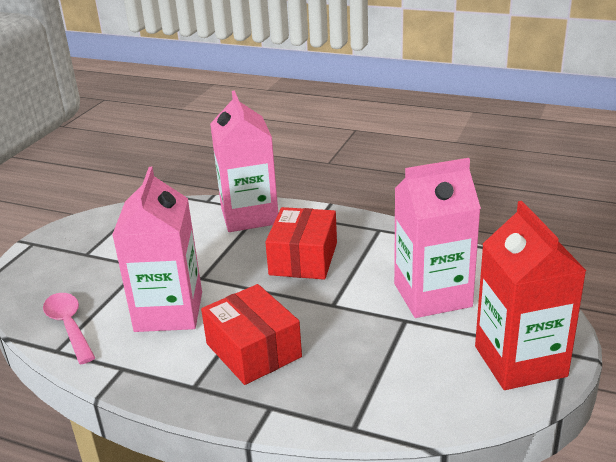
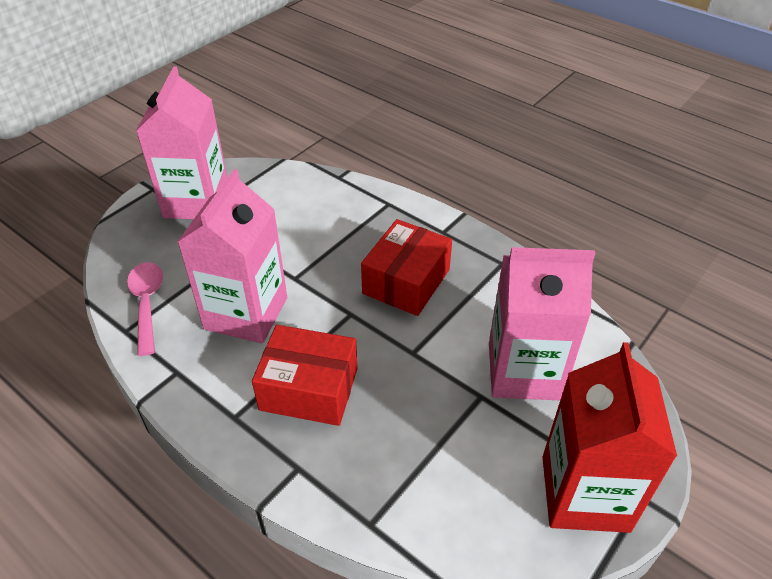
camera: 15 degrees right, 15 degrees up
red box [201,284,302,385] -> red box turned 60 degrees counterclockwise [252,325,358,426]
pink carton [210,90,278,232] -> pink carton moved to [136,66,228,219]

